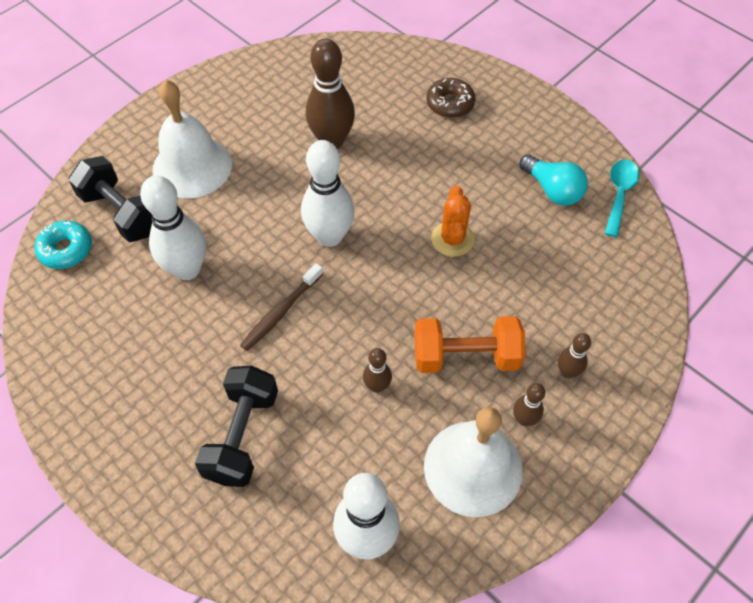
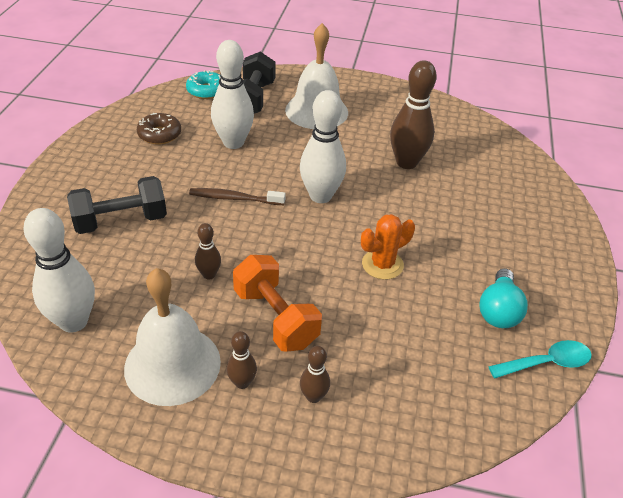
camera: 55 degrees right, 15 degrees down
brown donut [426,78,475,118] -> brown donut moved to [137,113,181,145]

